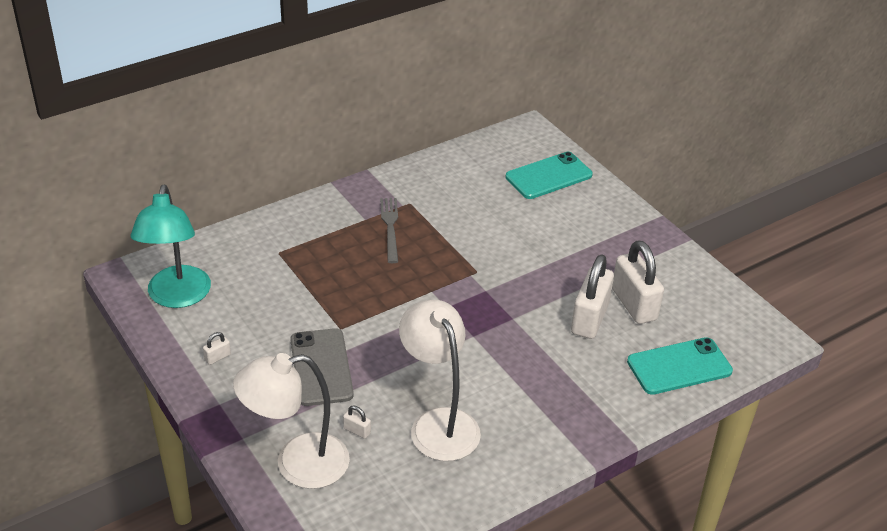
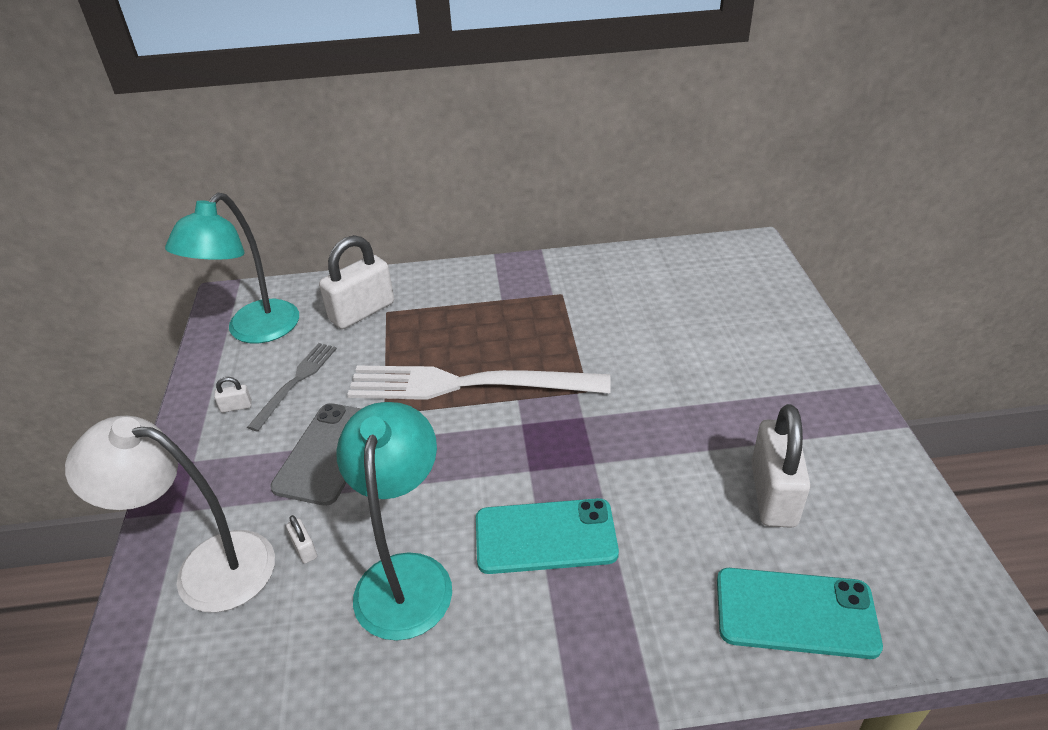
camera: 30 degrees right, 0 degrees up
grey fork [380,198,398,263] -> grey fork moved to [247,343,337,431]
white lamp [399,300,481,461] -> turquoise lamp [336,402,452,641]
turquoise phone [506,152,593,199] -> turquoise phone moved to [476,498,619,574]
white padlock [571,254,614,339] -> white padlock moved to [319,235,394,329]
none -> white fork [347,366,611,400]

